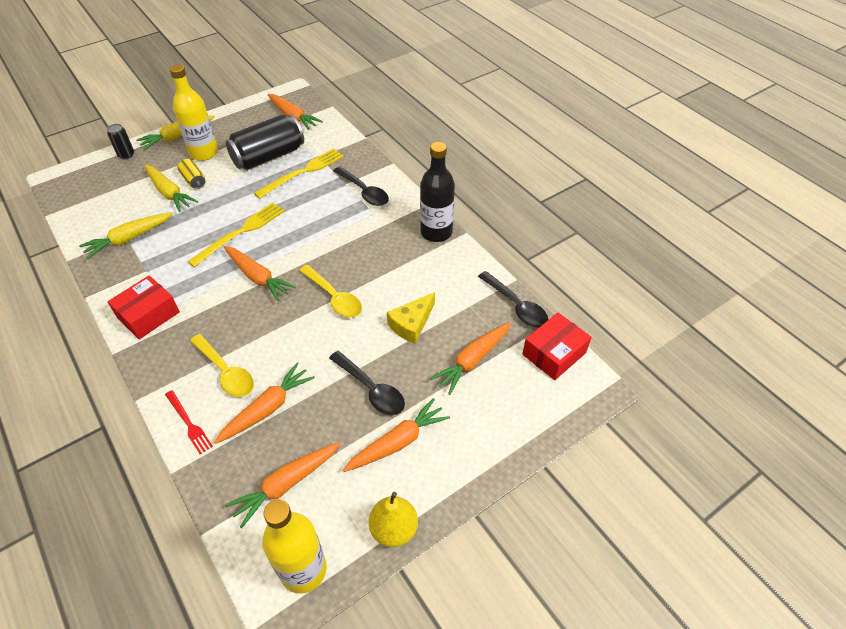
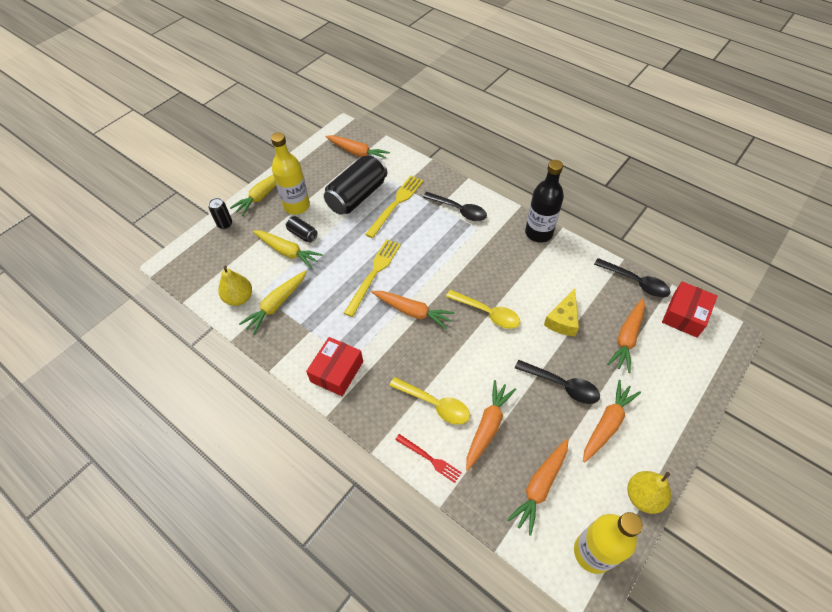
camera: 15 degrees left, 5 degrees up
yellow can [178,159,206,189] -> black can [286,216,318,243]
none -> yellow pear [218,265,252,306]

